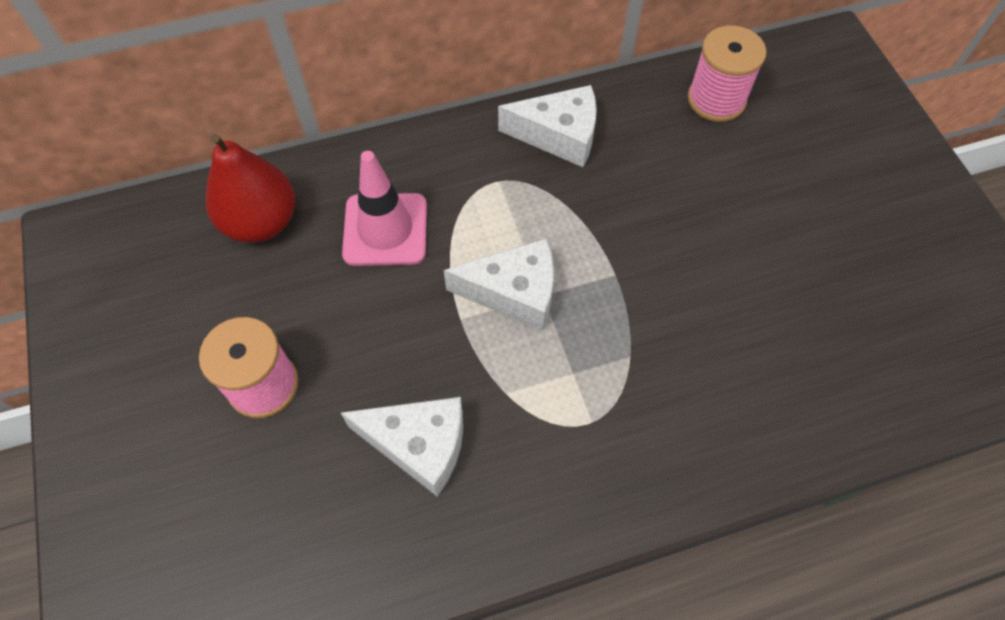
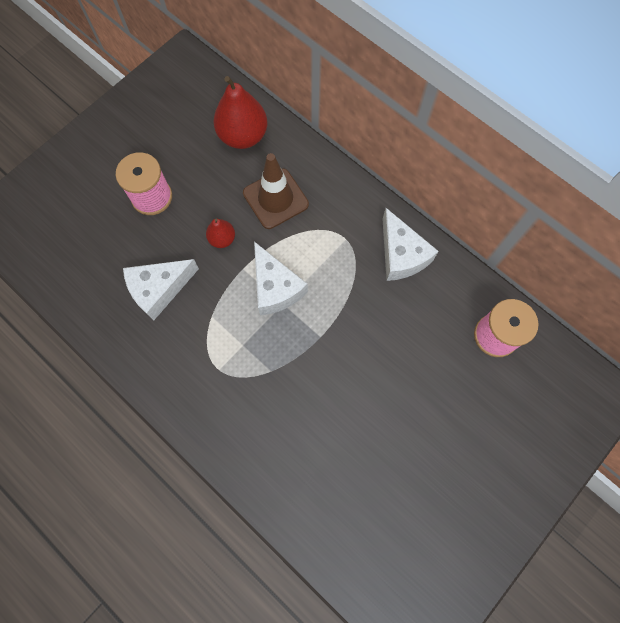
camera: 60 degrees right, 10 degrees up
white cheese [341,397,463,497] -> white cheese turned 75 degrees clockwise [123,259,199,320]
pink traffic cone [342,151,427,266] -> brown traffic cone [243,153,309,229]
none -> red pear [206,219,235,248]

